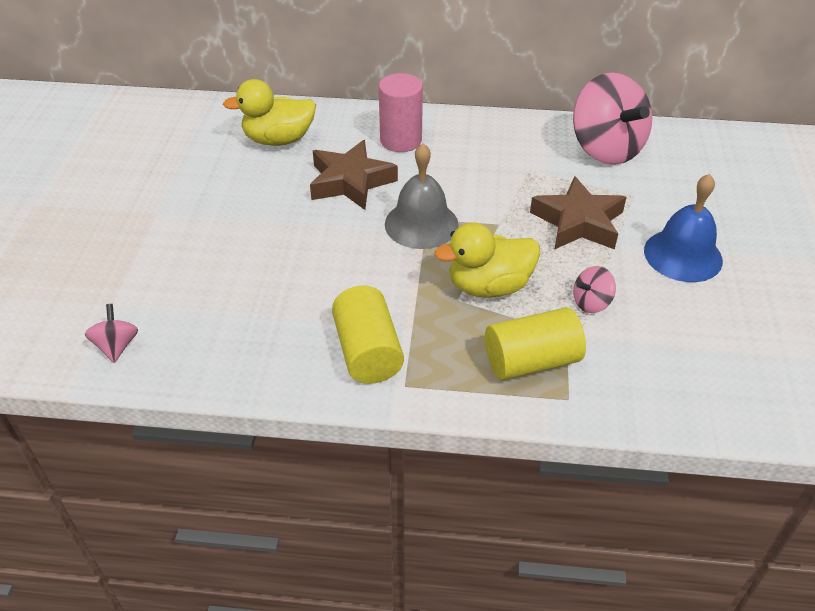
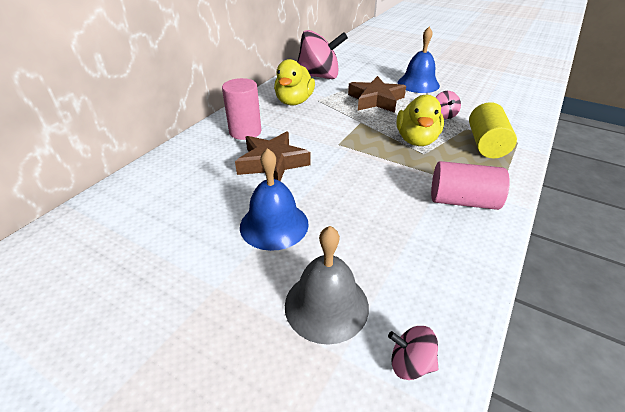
camera: 65 degrees left, 5 degrees down
yellow duck [223,79,316,146] -> yellow duck moved to [274,59,315,105]
yellow cylinder [332,286,404,384] -> pink cylinder [431,161,510,210]
grey bell [385,143,459,249] -> grey bell moved to [285,226,369,345]
none -> blue bell [240,148,309,251]

